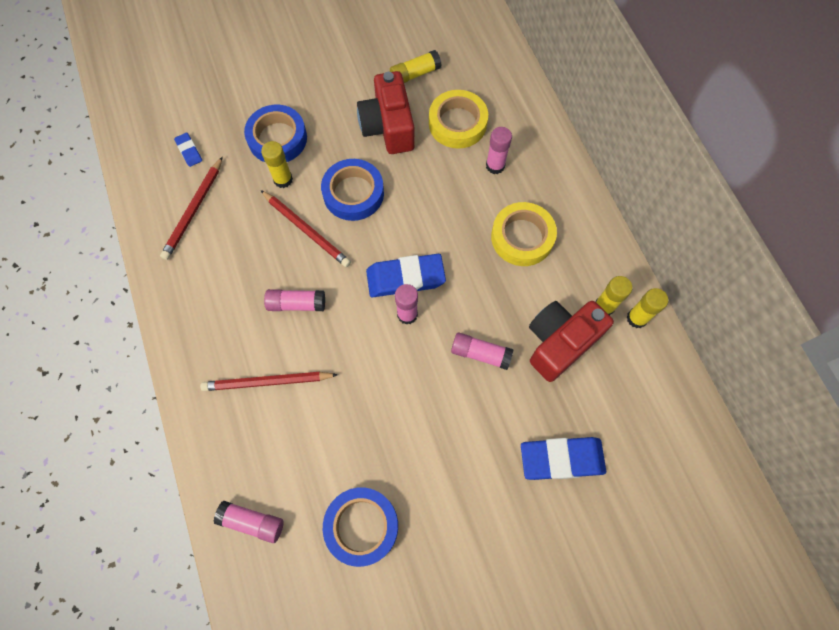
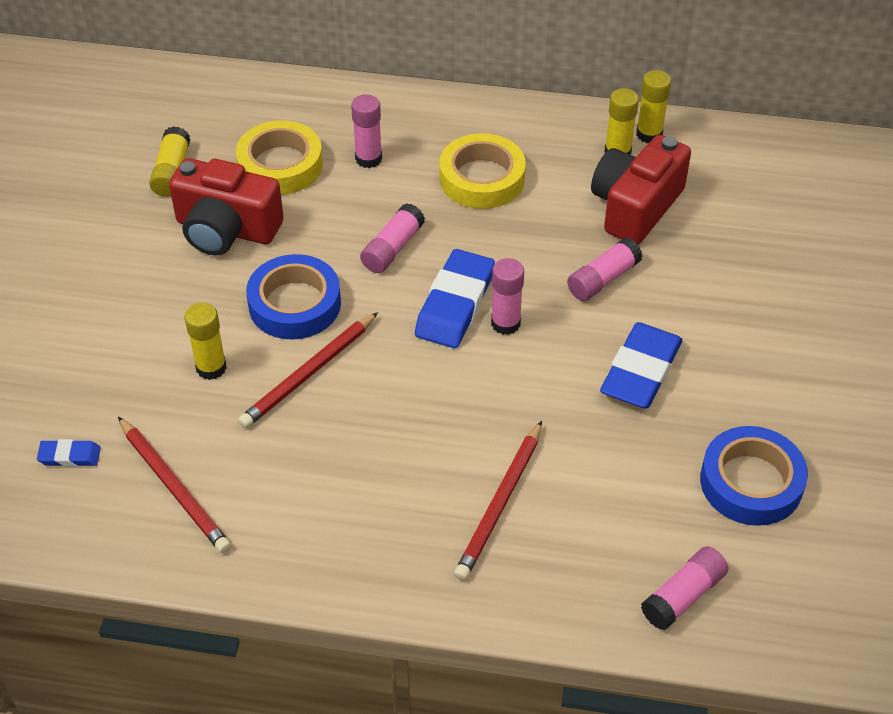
camera: 60 degrees left, 20 degrees down
blue tape [244,105,307,162] -> none
red pencil [260,190,351,267] -> red pencil turned 150 degrees clockwise [238,312,378,428]
pink glue stick [264,289,325,311] -> pink glue stick moved to [360,204,425,273]
blue eraser [521,437,606,480] -> blue eraser moved to [600,322,683,409]
red camera [529,301,614,382] -> red camera turned 45 degrees clockwise [591,135,691,245]

